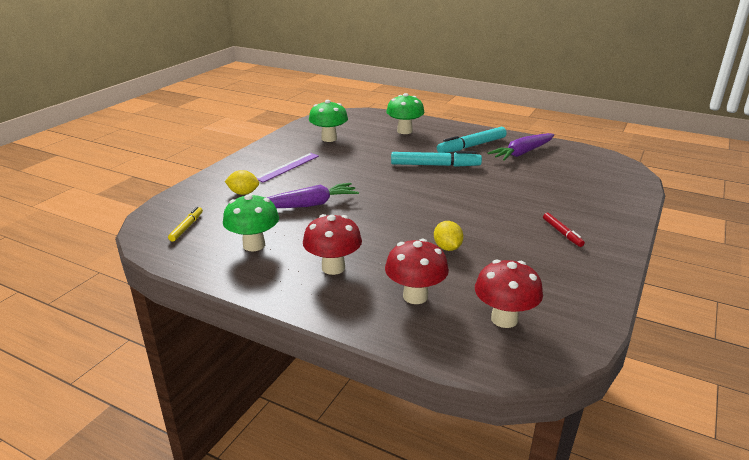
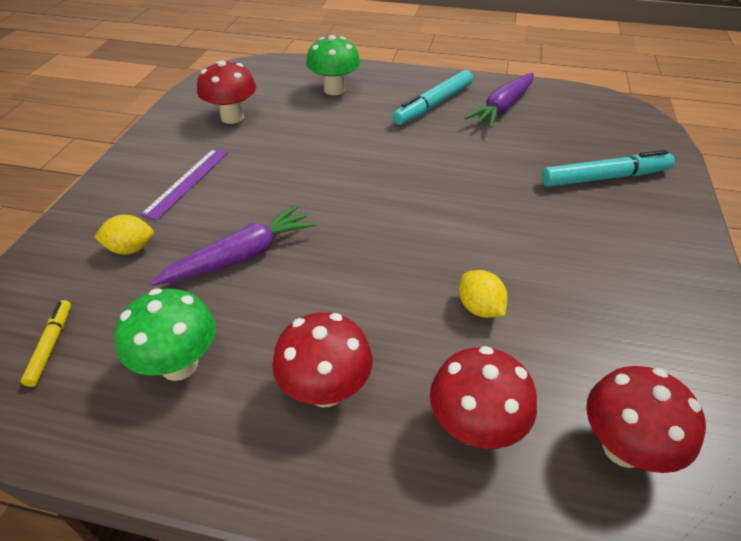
camera: 15 degrees left, 15 degrees up
green mushroom [309,100,348,142] -> red mushroom [197,60,256,124]
turquoise marker [391,151,482,167] -> turquoise marker moved to [542,150,675,187]
red marker [543,213,585,247] -> none

